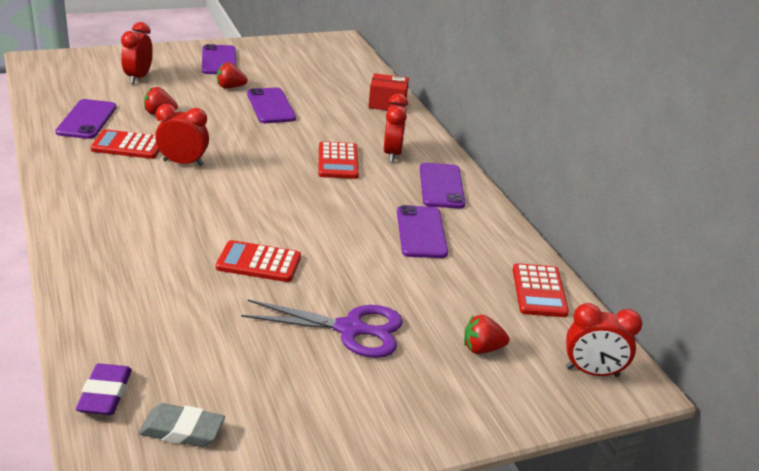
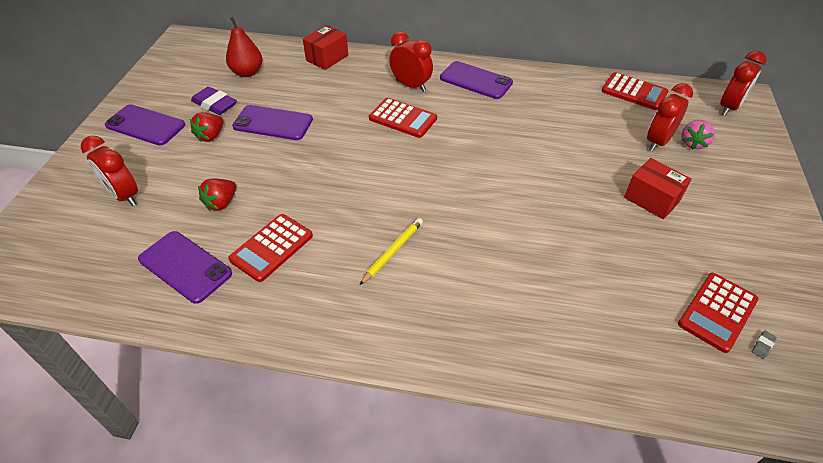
camera: 55 degrees left, 15 degrees up
purple eraser [76,363,132,415] -> purple eraser moved to [191,87,237,115]
grey eraser [138,403,225,447] -> grey eraser [752,331,777,359], size x0.42
red clock [155,104,209,166] -> red clock moved to [647,83,693,151]
red calculator [216,240,301,282] -> red calculator moved to [678,273,759,353]
purple scissors [241,300,403,358] -> red box [624,158,692,219]
purple phone [397,205,448,258] -> none
red strawberry [464,315,509,354] -> pink strawberry [681,120,715,150]
none -> red pear [226,17,262,77]
none -> yellow pencil [360,218,423,285]

